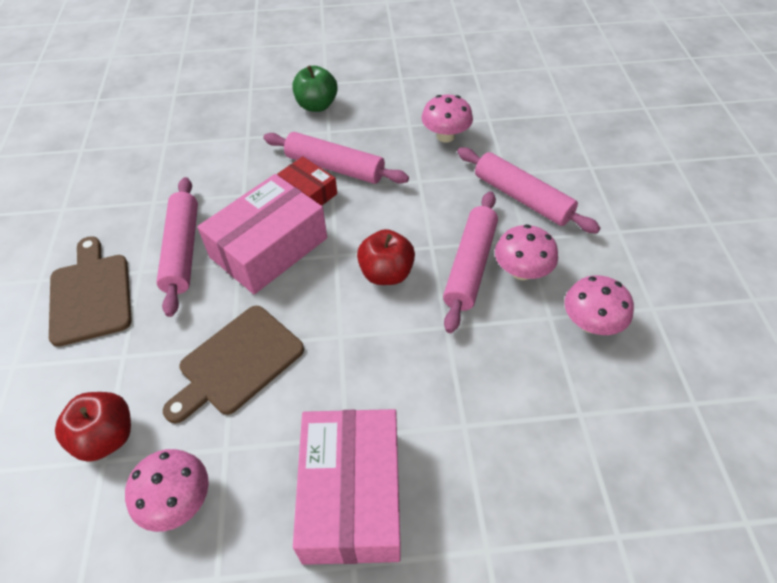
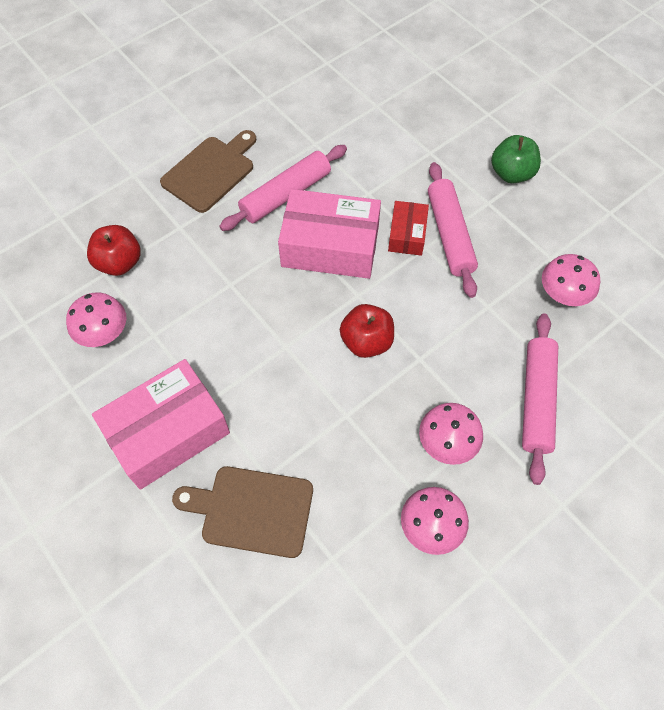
camera: 55 degrees right, 10 degrees up
brown cutting board [163,306,304,423] -> brown cutting board moved to [172,466,313,558]
pink rolling pin [443,191,498,333] -> none

